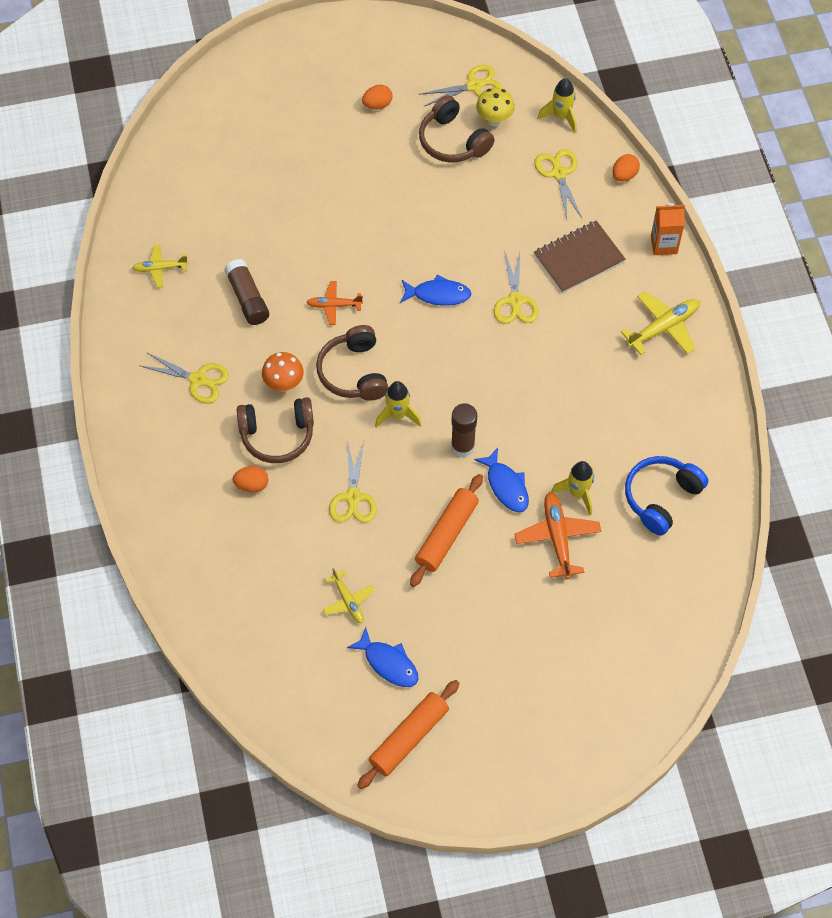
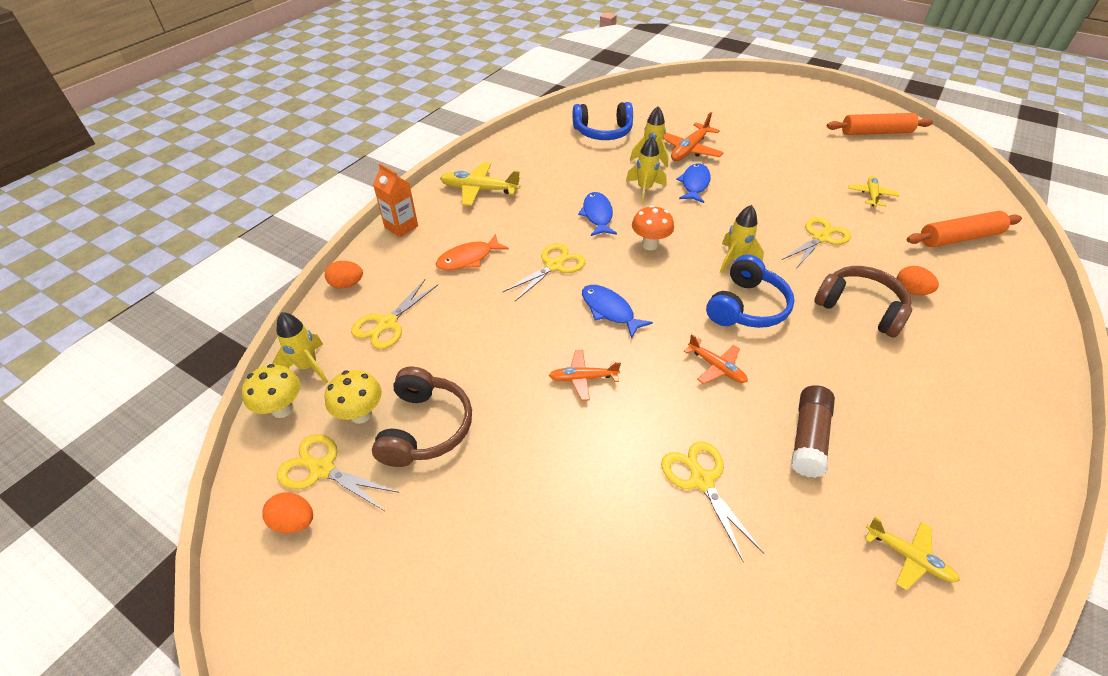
camera: 135 degrees left, 15 degrees down
yellow scissors [139,352,229,403] -> yellow scissors moved to [661,441,764,563]
orange mushroom [262,352,304,392] -> orange mushroom moved to [632,205,674,250]
brown headphones [316,325,388,401] -> blue headphones [706,255,794,328]
blue fish [347,627,418,687] -> blue fish moved to [578,192,617,236]
orange egg [362,85,392,110] -> orange egg moved to [262,492,313,533]
orange rolling pin [410,474,483,587] -> orange rolling pin moved to [907,211,1022,247]
brown glue stick [451,403,477,457] -> none
brown notebook [534,220,626,293] -> orange fish [436,234,509,270]
none -> yellow mushroom [242,364,300,418]
none -> orange plane [549,350,621,401]
none -> yellow rocket [626,136,667,203]

